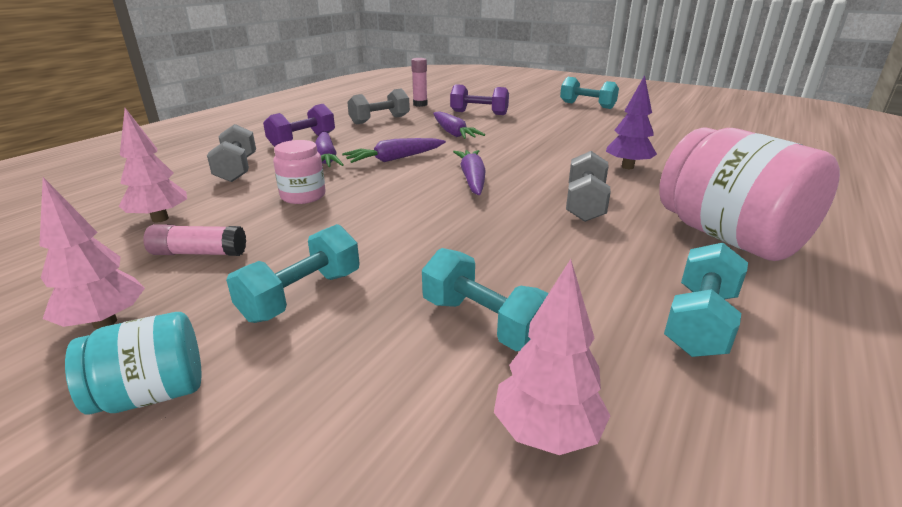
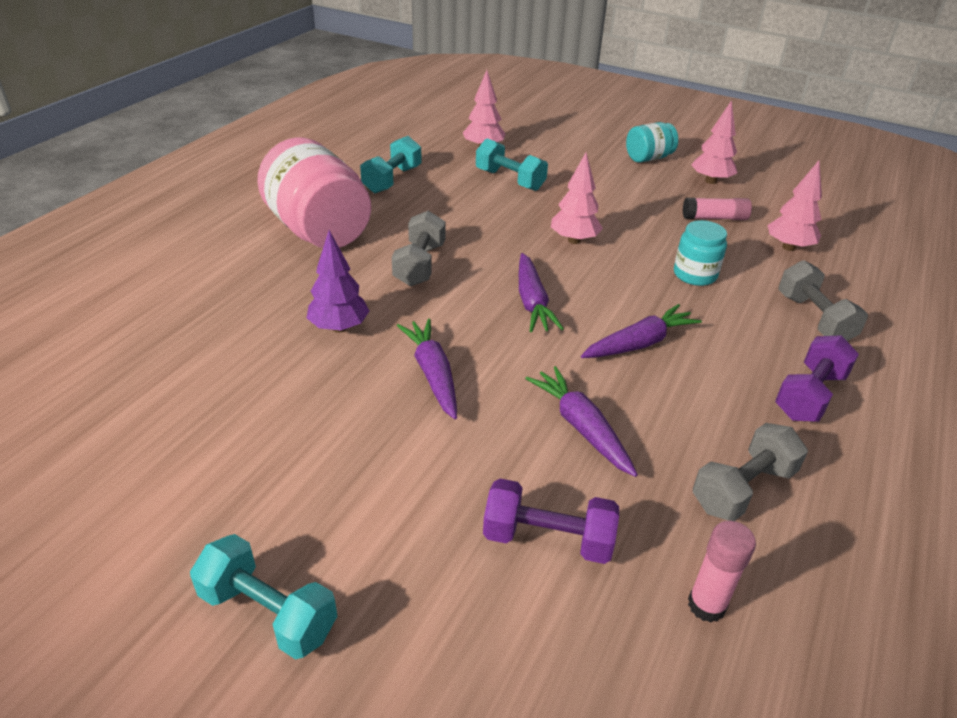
camera: 175 degrees right, 10 degrees up
turquoise dumbbell [226,224,360,323] -> none
pink jar [273,140,325,204] -> turquoise jar [674,220,727,286]
purple carrot [315,132,344,167] -> purple carrot moved to [397,319,457,419]
none -> pink tree [551,153,603,244]

